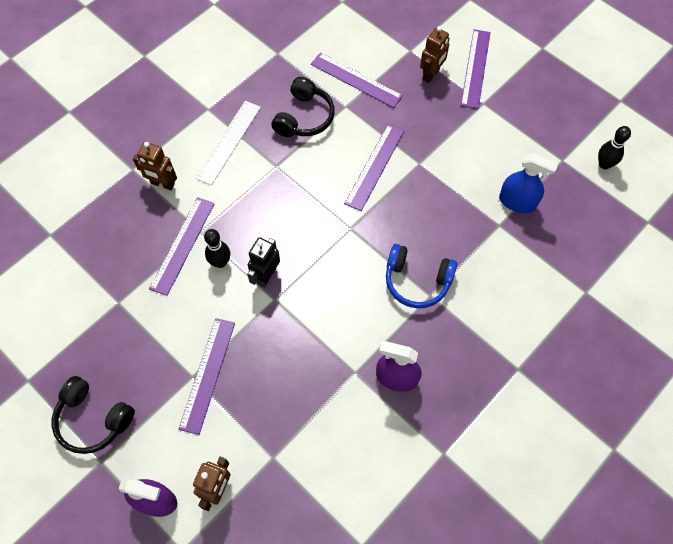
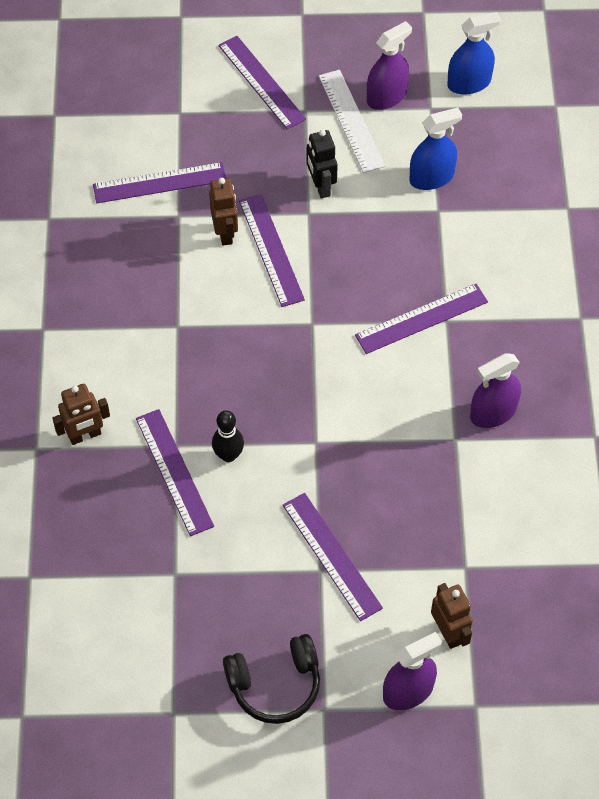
camera: 45 degrees left, 5 degrees down
white ruler [195,101,261,185] -> white ruler moved to [319,70,385,173]
black robot [247,237,280,288] -> black robot moved to [307,130,338,198]
black headphones [271,77,335,137] -> none
blue headphones [386,244,457,308] -> purple ruler [355,284,488,354]
brown robot [420,26,450,83] -> brown robot moved to [209,178,238,246]
black bowling pin [598,126,631,169] -> blue spray bottle [447,12,501,95]
none -> purple spray bottle [367,21,412,110]

